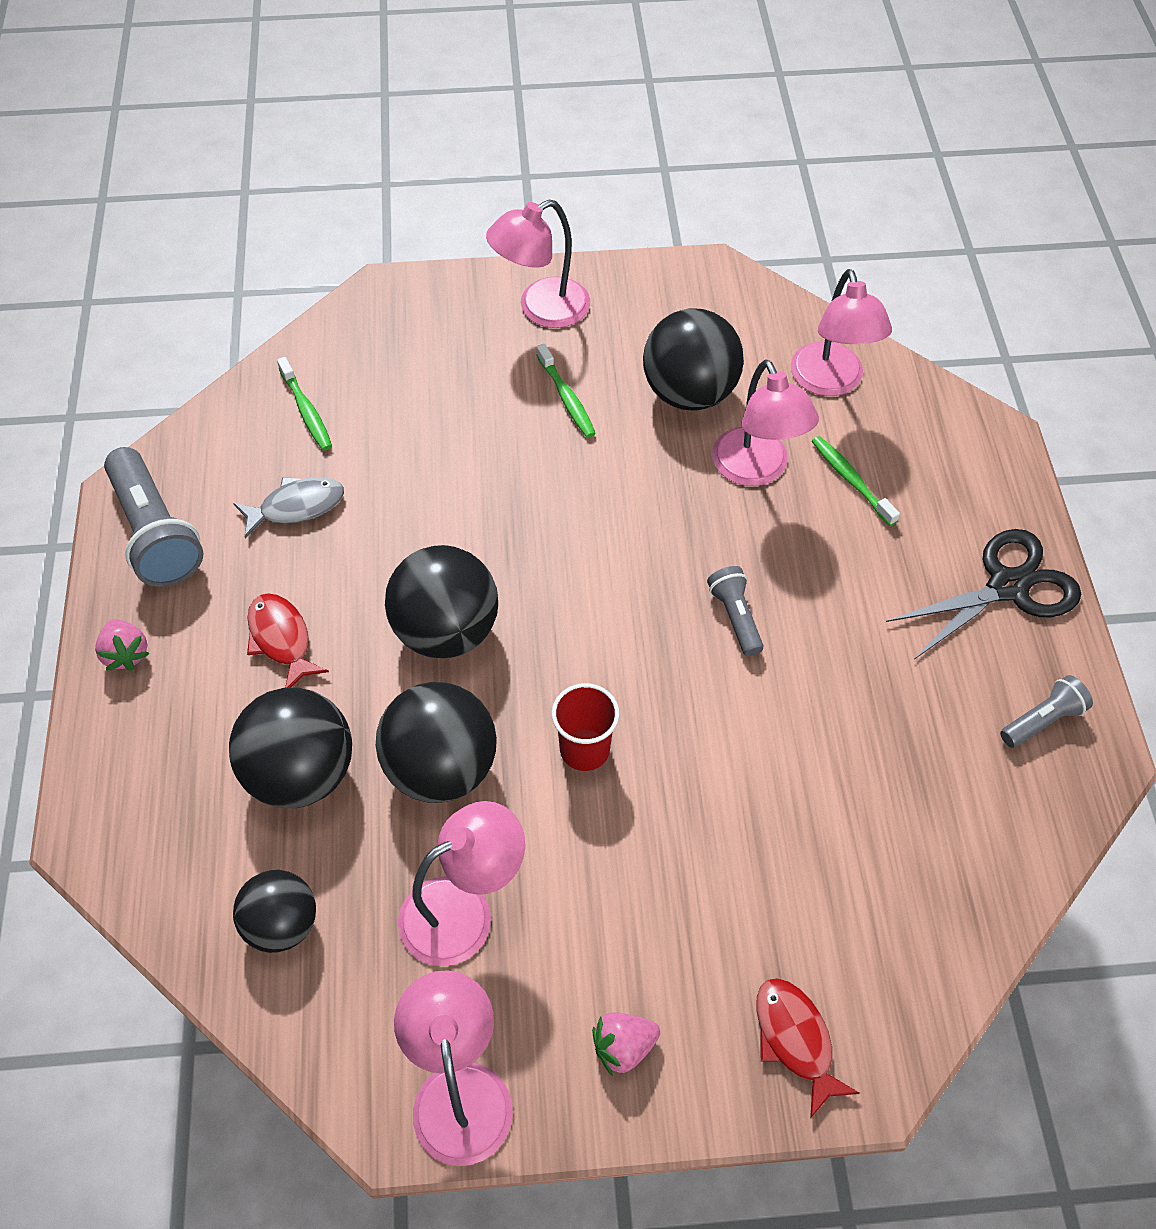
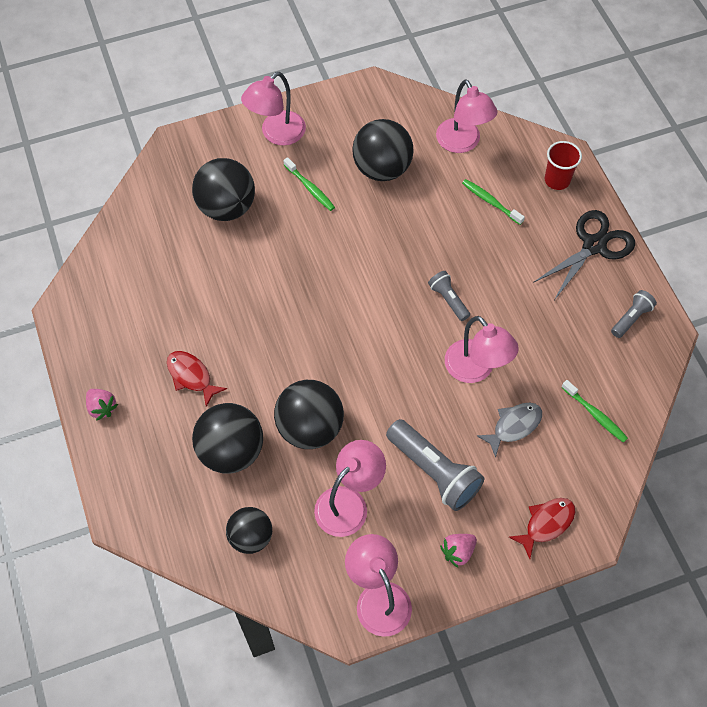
camera: 15 degrees left, 5 degrees up
grey flashlight [104,447,203,587] -> grey flashlight moved to [386,419,484,511]
grey fish [233,477,344,538] -> grey fish moved to [477,403,542,458]
green toothbrush [277,357,332,451] -> green toothbrush moved to [561,380,628,443]
black ball [385,545,498,658] -> black ball moved to [192,158,255,221]
red cup [552,683,619,771] -> red cup moved to [544,141,582,190]
pink lamp [712,360,819,486] -> pink lamp moved to [445,316,519,383]
red fish [756,978,860,1119] -> red fish turned 90 degrees clockwise [509,498,575,559]

